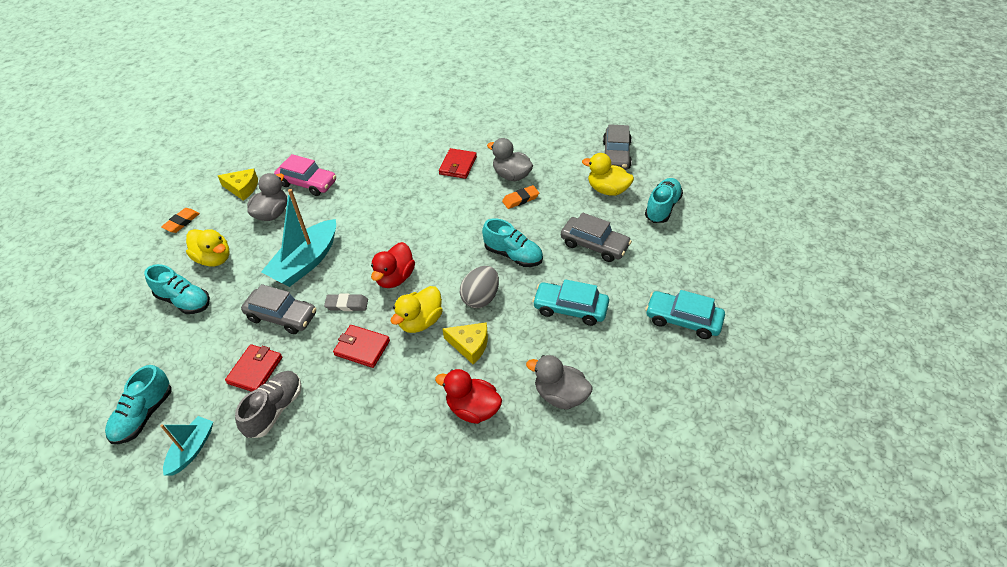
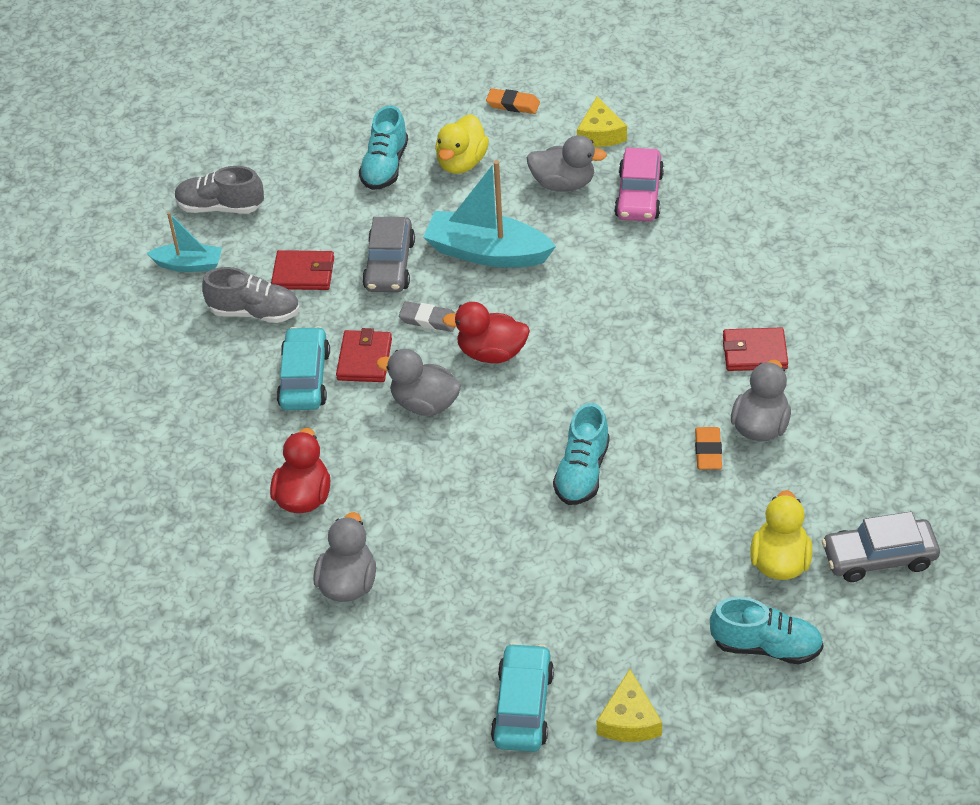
camera: 75 degrees right, 0 degrees up
turquoise shoe [105,365,172,444] -> grey shoe [175,166,264,213]
grey eraser [324,294,368,311] -> grey eraser turned 60 degrees counterclockwise [399,301,455,332]
yellow duck [391,286,443,333] -> grey duck [376,349,461,416]
yellow cheese [443,322,488,364] -> yellow cheese moved to [597,669,662,742]
grey egg [460,266,499,308] -> none
orange eraser [502,185,539,209] -> orange eraser turned 45 degrees clockwise [695,427,722,469]
turquoise car [532,279,609,326] -> turquoise car moved to [276,326,330,410]
grey car [561,212,632,262] -> none

